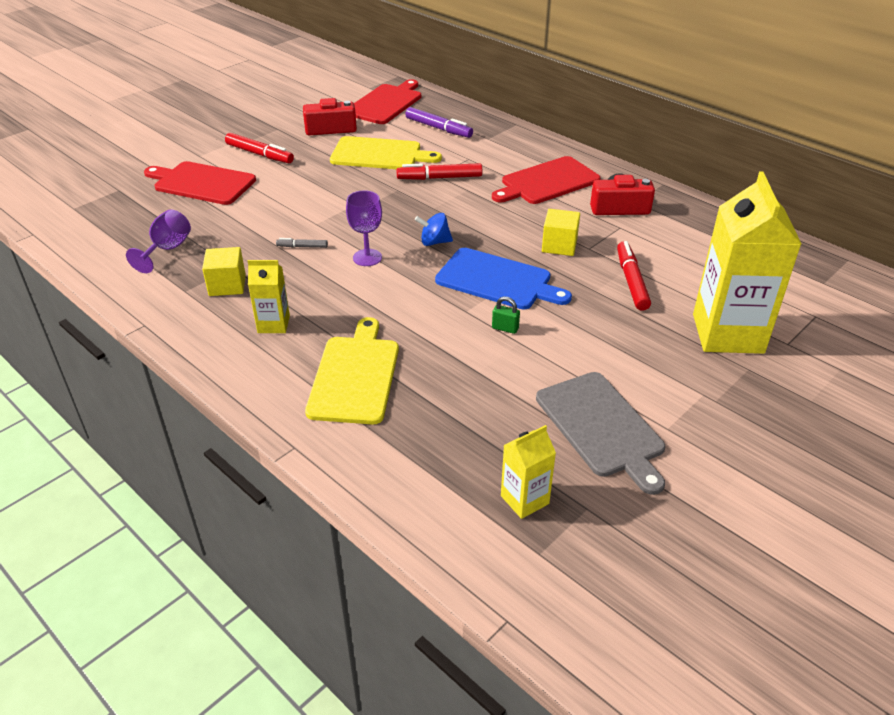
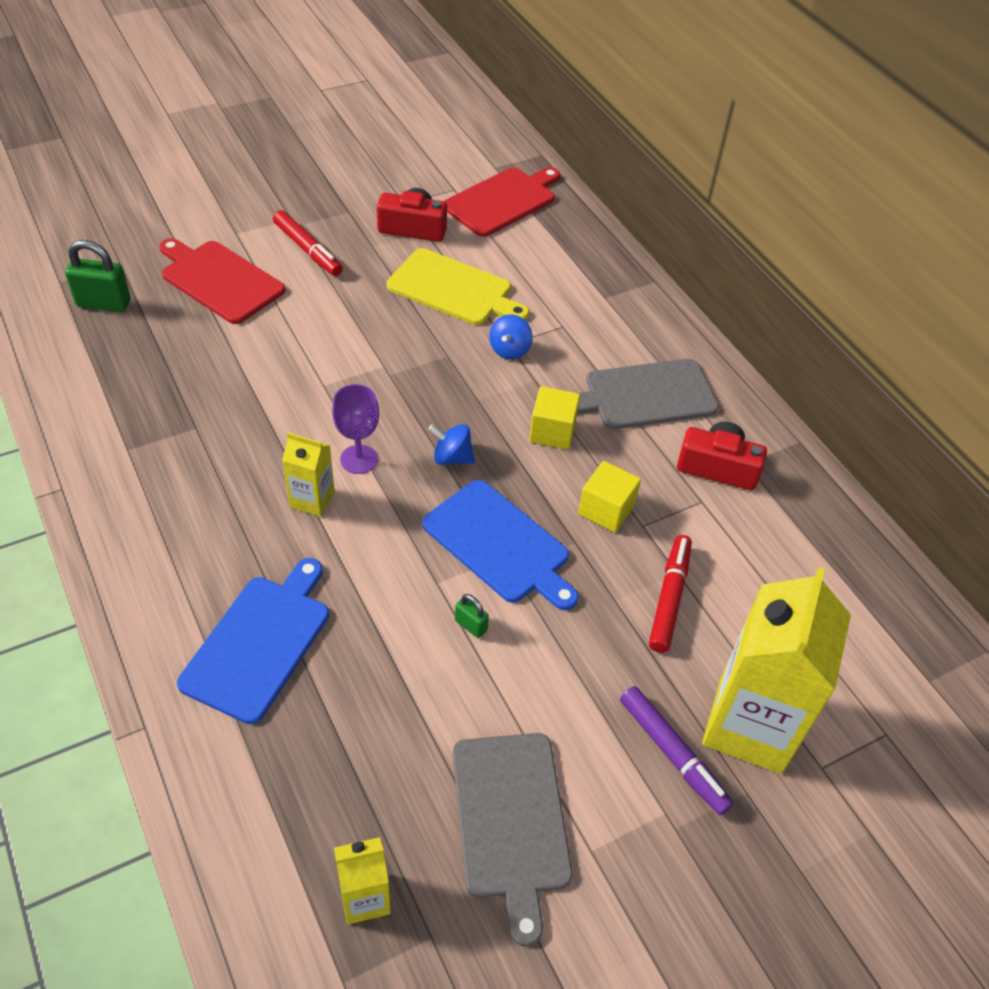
camera: 15 degrees right, 10 degrees up
purple goblet [126,210,191,273] -> none
yellow cube [202,247,246,296] -> yellow cube moved to [529,386,580,449]
yellow carton [248,260,290,333] -> yellow carton moved to [282,432,335,517]
grey marker [276,238,328,248] -> none
yellow cutting board [305,317,399,424] -> blue cutting board [177,558,329,724]
red marker [396,163,482,180] -> blue spinning top [489,314,533,359]
purple marker [405,107,473,138] -> purple marker moved to [620,686,734,815]
red cutting board [492,156,601,204] -> grey cutting board [577,359,719,429]
none -> green padlock [65,240,131,312]

